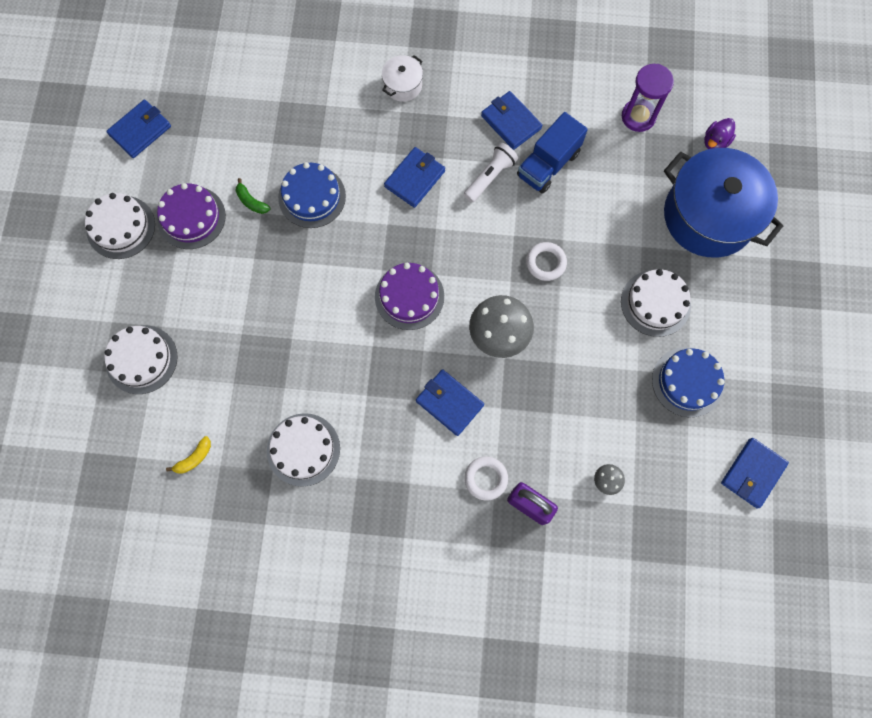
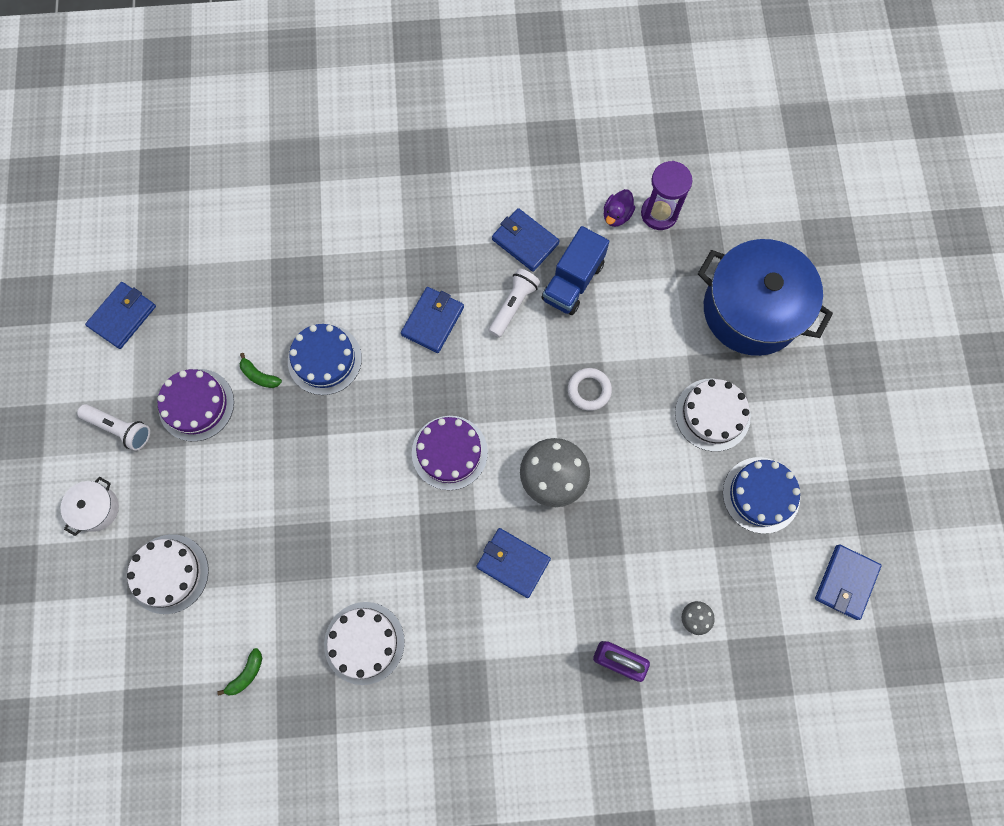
camera: 10 degrees left, 0 degrees up
white cake [85,193,155,259] -> white flashlight [77,404,150,451]
yellow banana [166,436,211,474] -> green banana [217,648,262,696]
white pot [382,55,423,102] -> white pot moved to [61,477,119,536]
white ring [464,457,508,501] -> none
purple duck [704,118,736,149] -> purple duck moved to [604,189,635,227]

